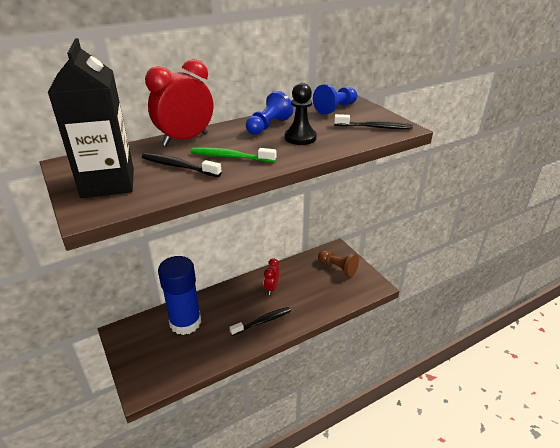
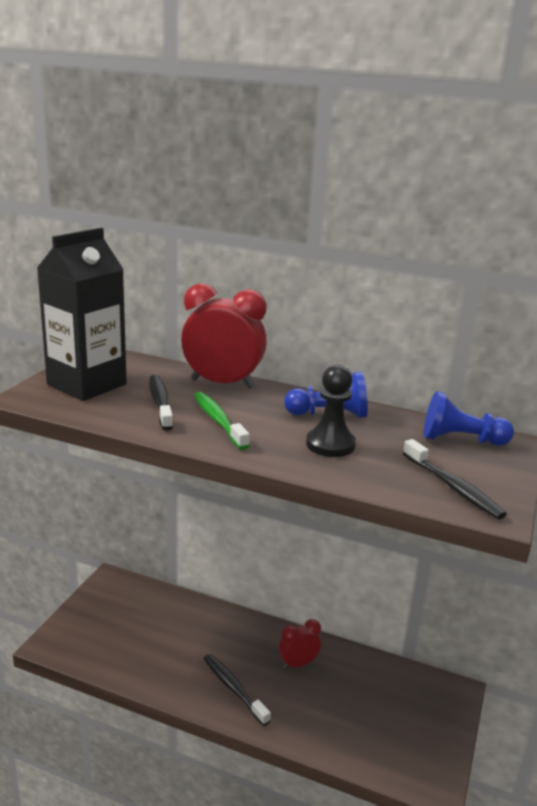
camera: 50 degrees right, 10 degrees down
blue glue stick [158,256,201,335] -> none
black toothbrush [229,307,291,336] -> black toothbrush turned 150 degrees counterclockwise [204,654,271,726]
brown pawn [318,250,359,277] -> none

